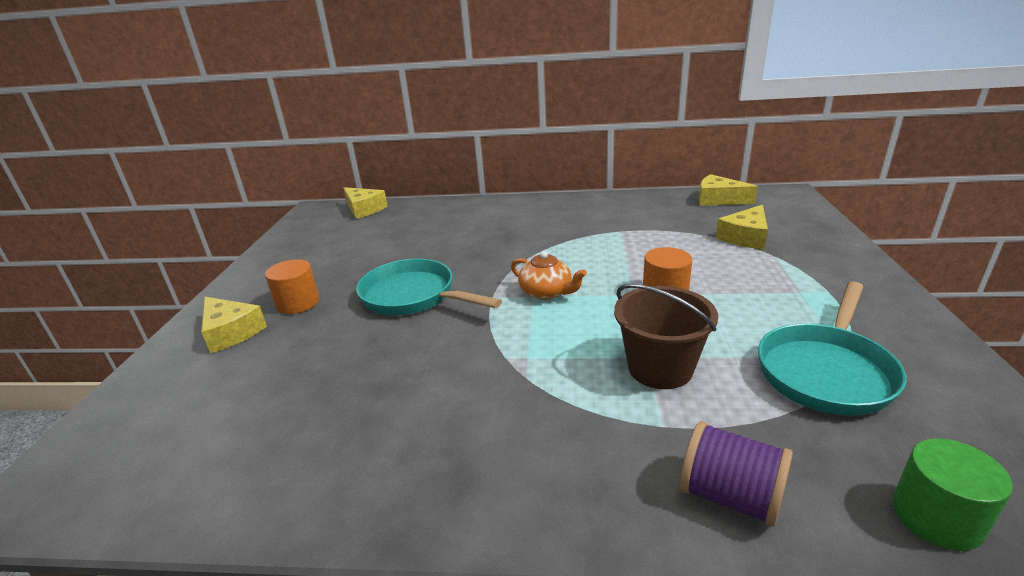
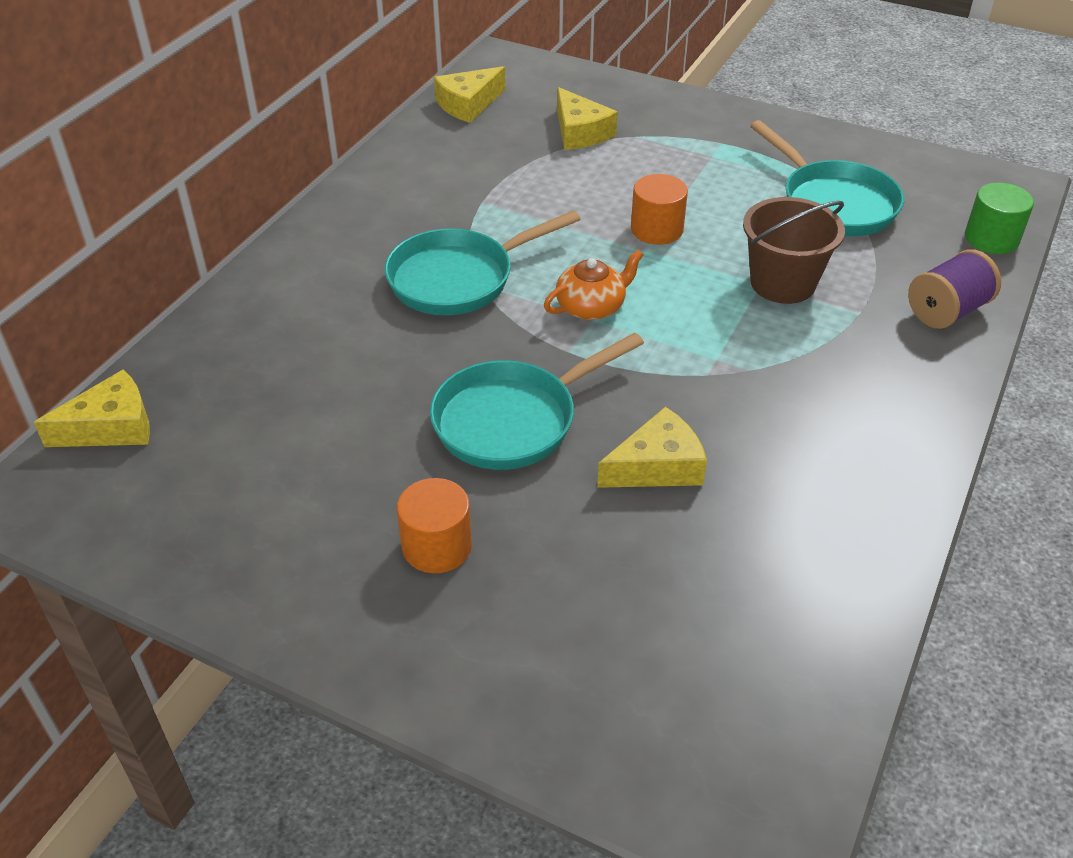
camera: 70 degrees left, 15 degrees up
yellow cheese [201,297,267,353] -> yellow cheese moved to [597,407,707,488]
none -> turquoise pan [385,210,580,315]

